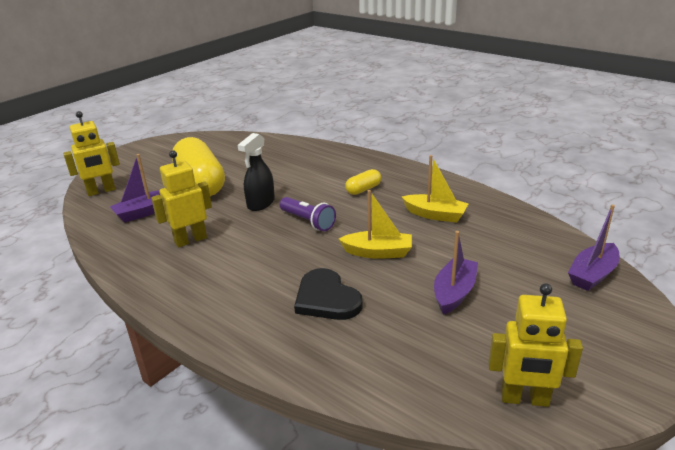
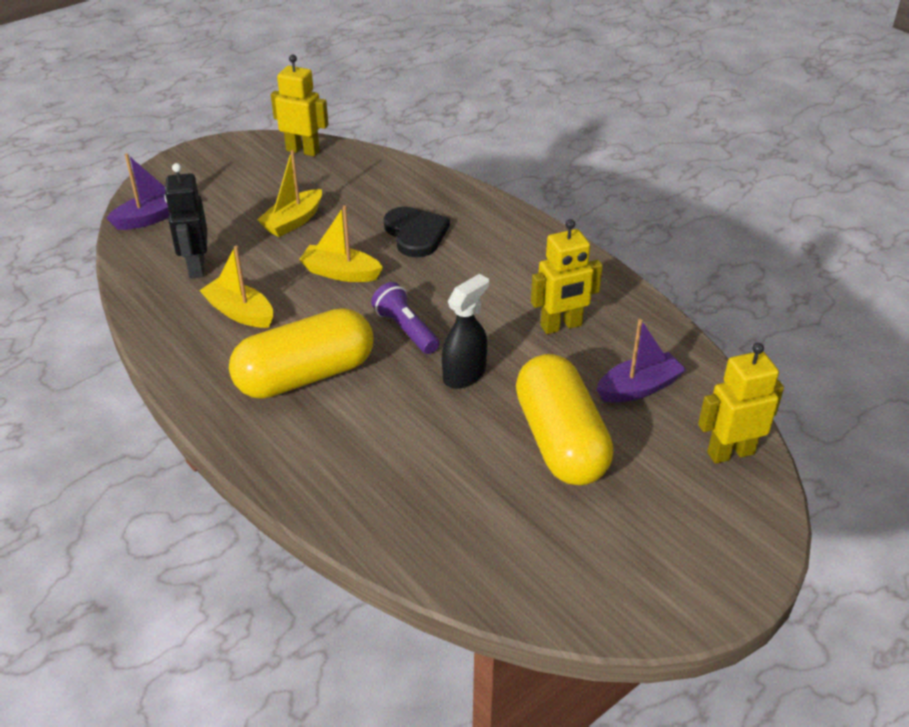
camera: 170 degrees left, 10 degrees up
yellow capsule [345,169,381,195] -> yellow capsule [229,308,373,399], size x2.27
purple boat [434,231,478,315] -> yellow boat [257,150,322,237]
none -> black robot [164,163,207,278]

